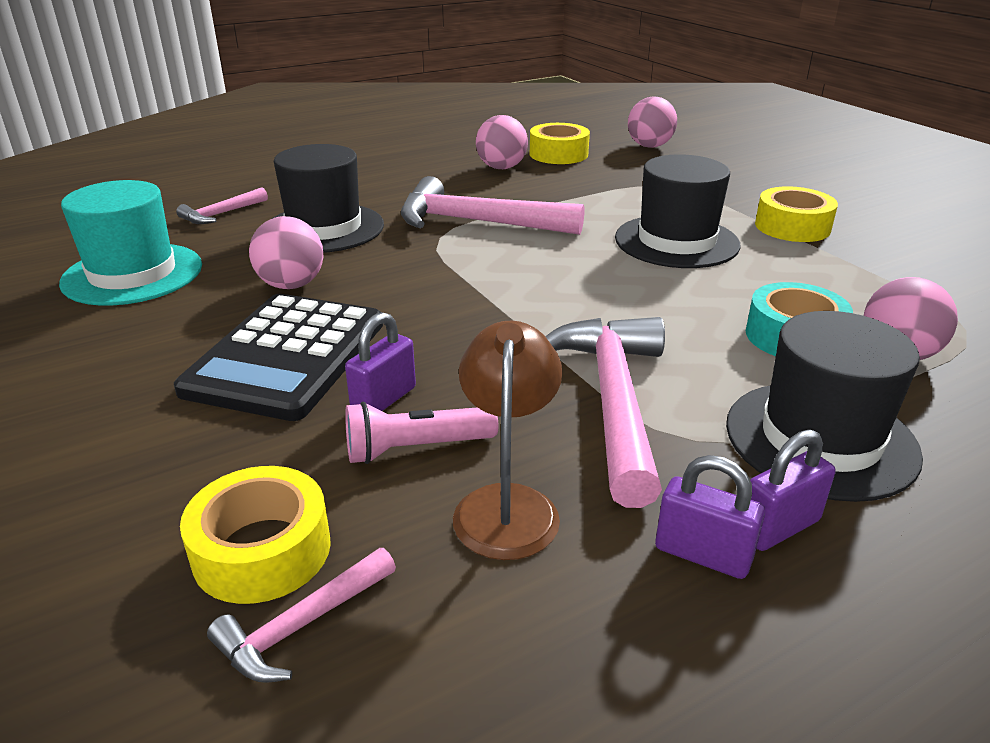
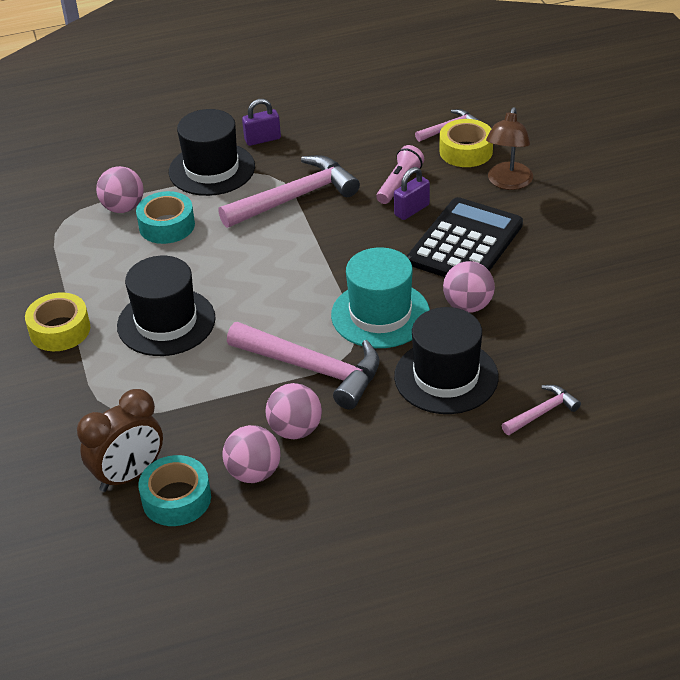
camera: 165 degrees left, 10 degrees up
turquoise hat [59,180,202,305] -> turquoise hat moved to [331,247,430,348]
pink flashlight [345,402,498,464] -> pink flashlight turned 60 degrees counterclockwise [376,145,424,204]
brown lamp [453,320,562,560] -> brown lamp moved to [486,107,533,190]
yellow tape [530,123,590,164] -> turquoise tape [138,455,211,526]
pink hammer [545,317,665,508] -> pink hammer turned 135 degrees counterclockwise [218,155,360,228]
pink ball [628,96,677,148] -> pink ball moved to [266,383,322,439]
purple padlock [655,455,765,579] -> none
none -> brown clock [77,389,163,492]

